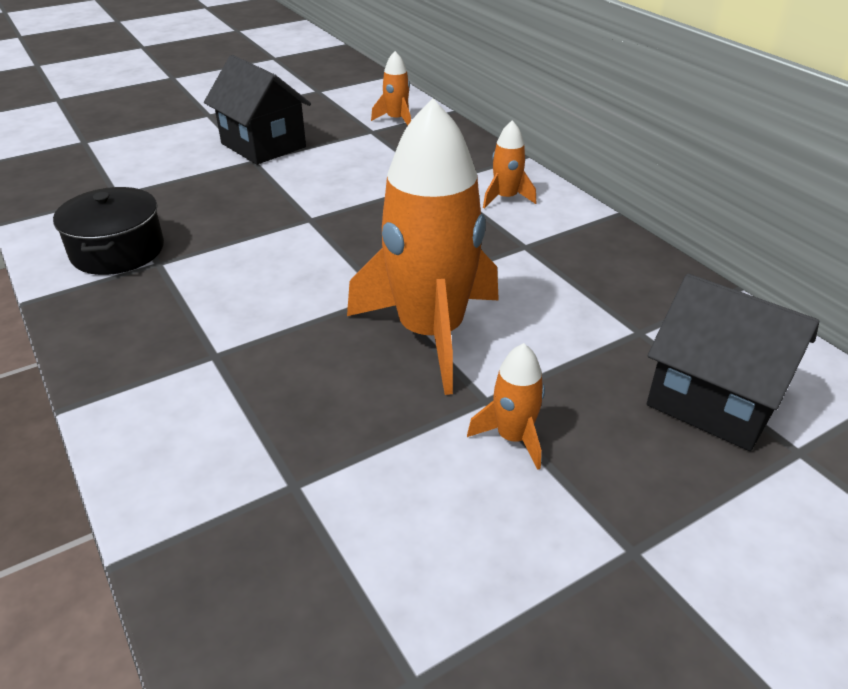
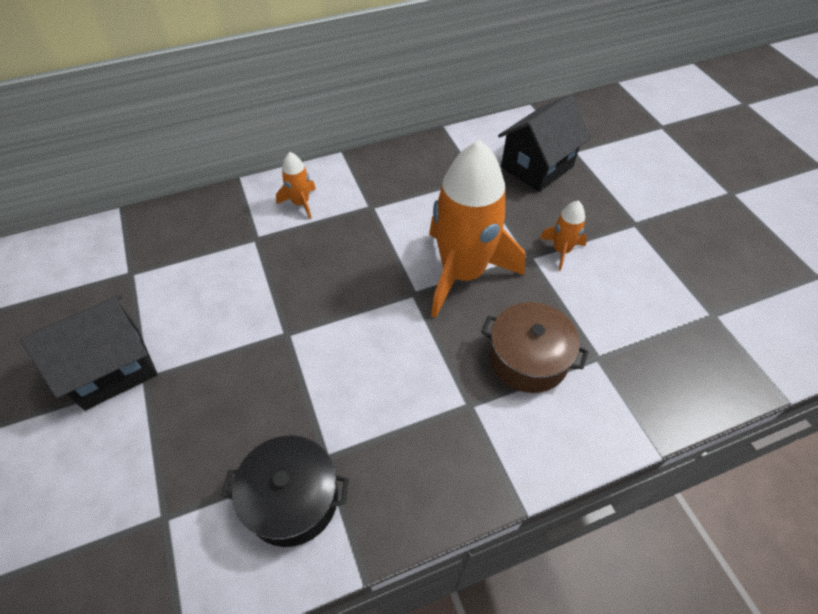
camera: 80 degrees left, 15 degrees up
orange rocket [371,51,411,125] -> none
none -> brown pot [481,302,589,393]

